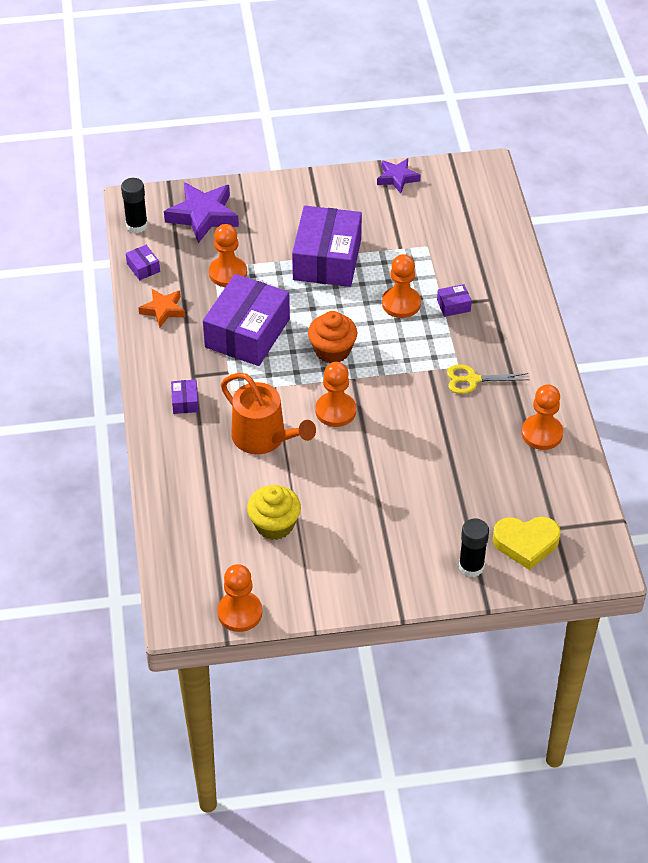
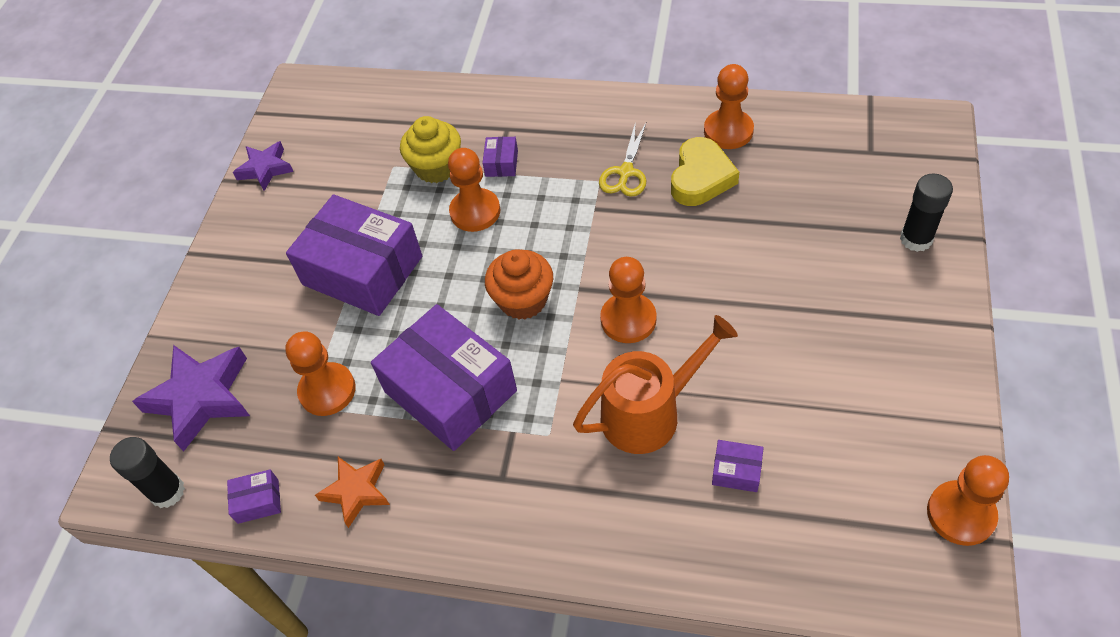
camera: 65 degrees left, 5 degrees up
purple box [171,380,199,414] -> purple box moved to [712,440,764,492]
yellow cupcake [247,485,301,540] -> yellow cupcake moved to [400,116,461,183]
yellow heart [492,517,561,570] -> yellow heart moved to [671,137,739,206]

